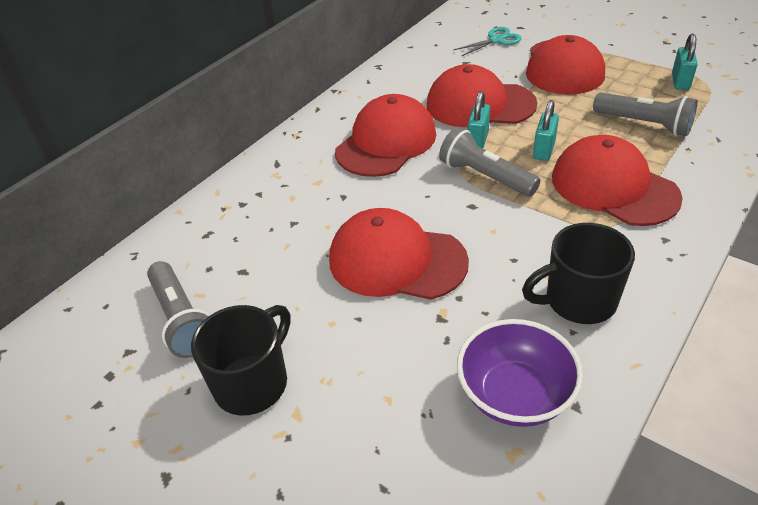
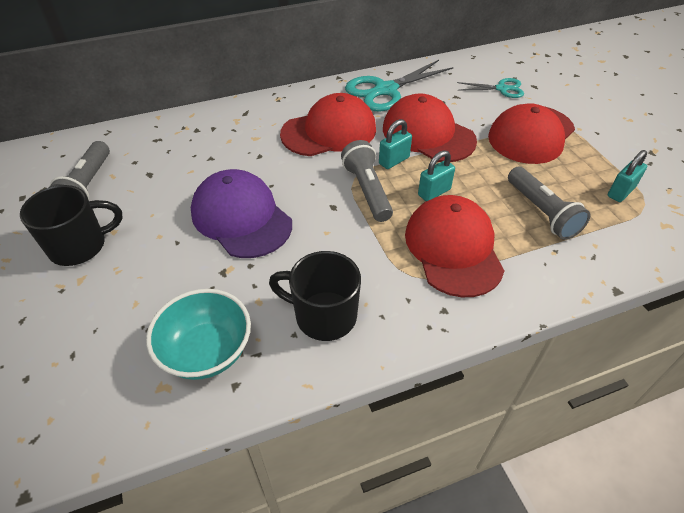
camera: 30 degrees right, 5 degrees up
red cap [329,208,469,300] -> purple cap [191,169,292,258]
purple bowl [457,319,583,427] -> turquoise bowl [146,289,251,380]
none -> turquoise scissors [345,60,454,112]

